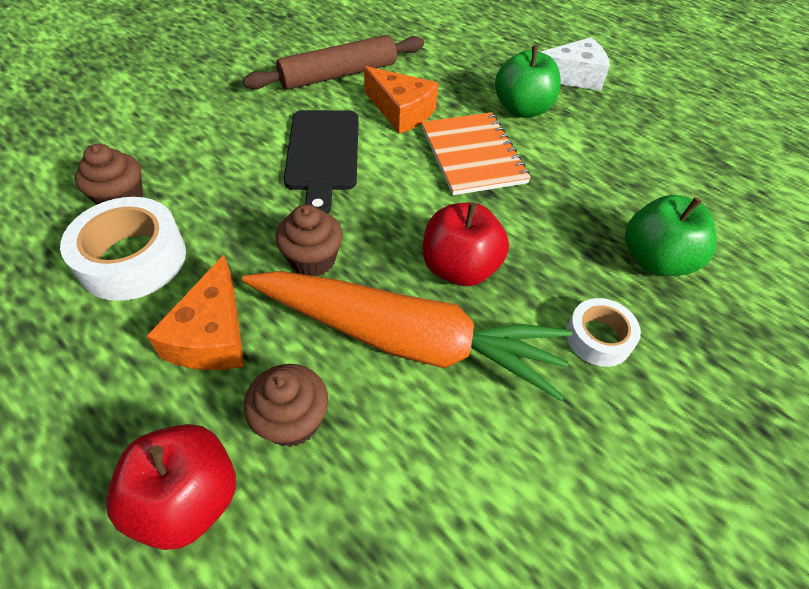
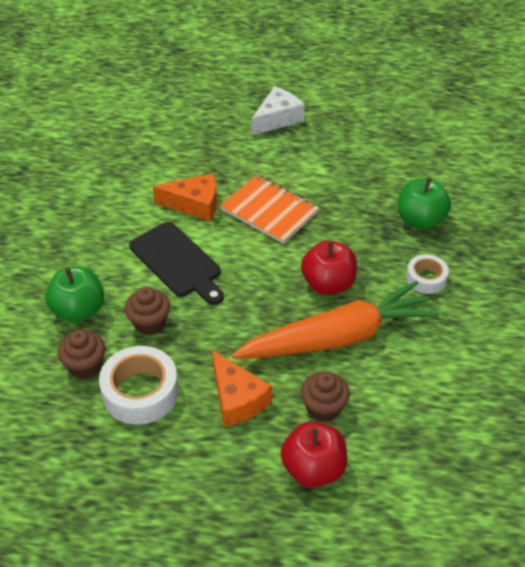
camera: 35 degrees left, 5 degrees down
brown rolling pin [243,35,424,90] -> none
brown cupcake [275,204,343,276] -> brown cupcake moved to [125,287,170,335]
green apple [495,46,561,118] -> green apple moved to [45,266,104,322]

